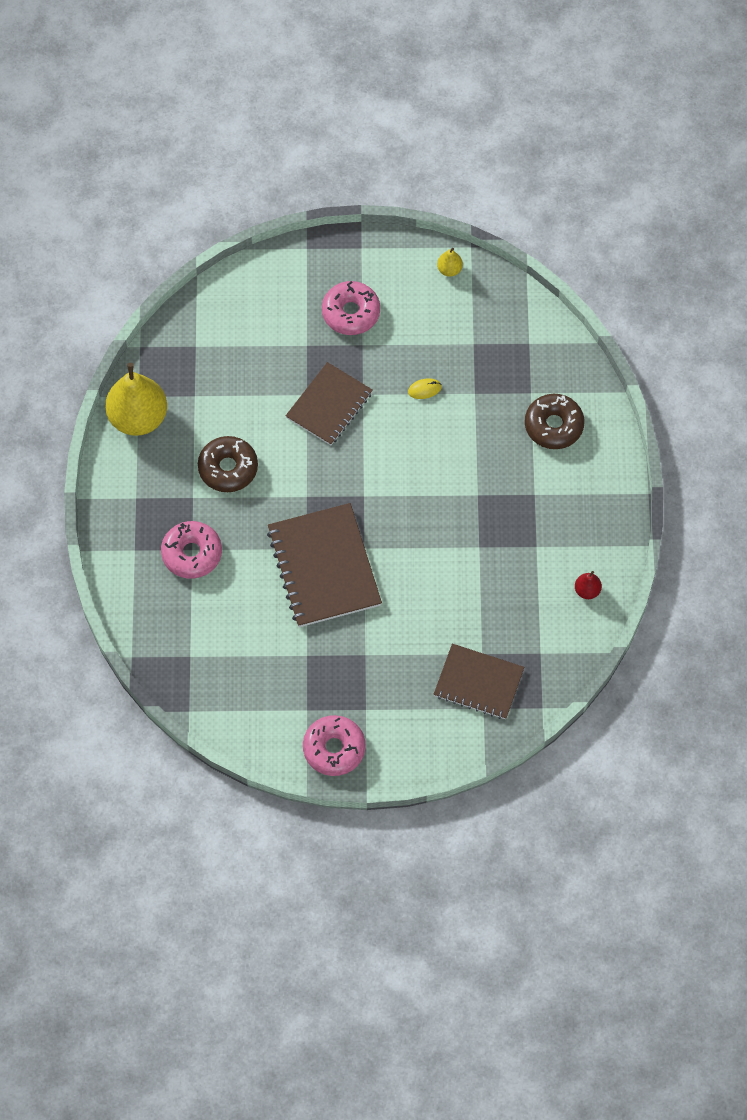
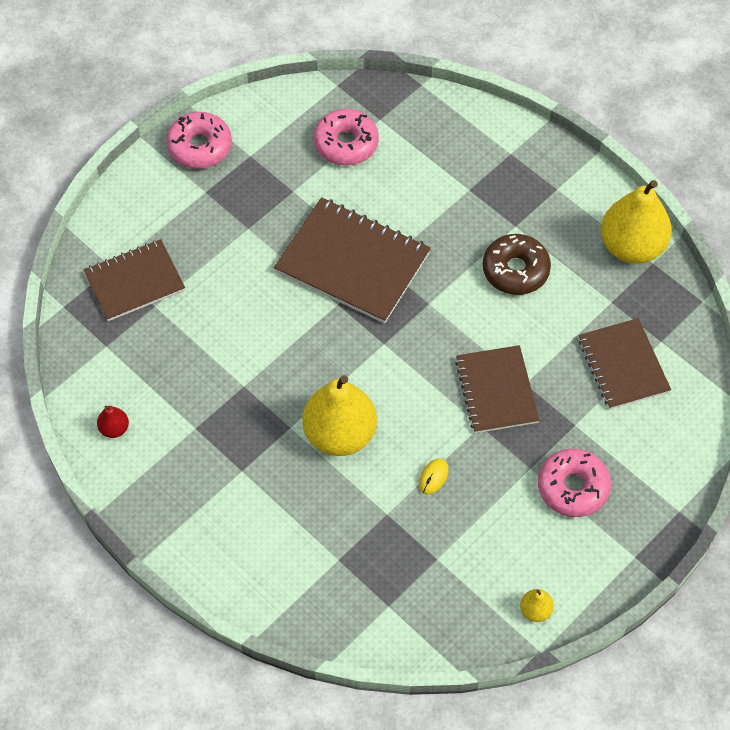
camera: 135 degrees right, 5 degrees down
pink donut [161,521,222,579] -> pink donut moved to [313,109,379,166]
brown donut [525,394,585,449] -> none
none -> yellow pear [302,375,377,456]
none -> brown notebook [578,318,671,409]

